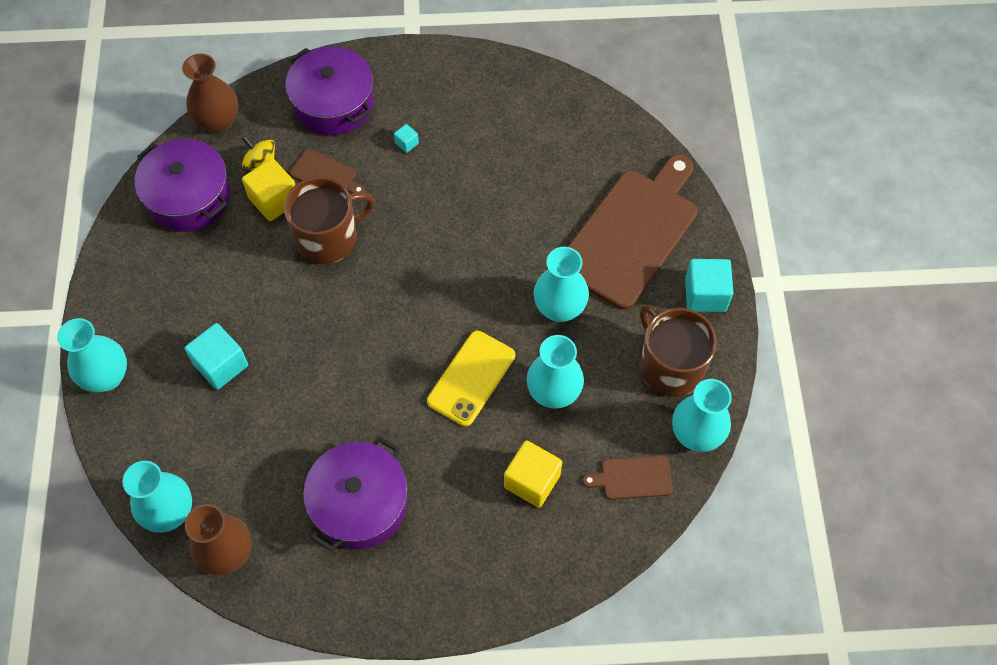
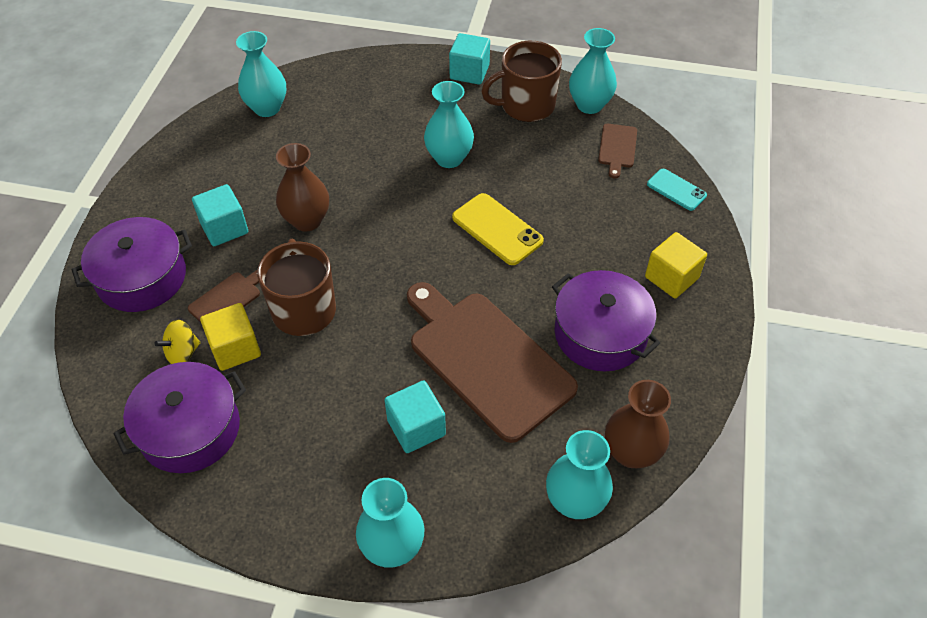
camera: 75 degrees left, 10 degrees down
brown vase [182,54,238,134] -> brown vase moved to [276,143,329,232]
turquoise cube [394,124,419,153] -> turquoise cube [192,184,248,246], size x2.12
yellow cube [504,440,562,508] -> yellow cube moved to [645,232,707,298]
turquoise vase [527,335,584,409] -> turquoise vase moved to [236,31,286,117]
brown cutting board [567,155,697,310] -> brown cutting board moved to [407,282,578,443]
none -> turquoise phone [647,169,707,211]

